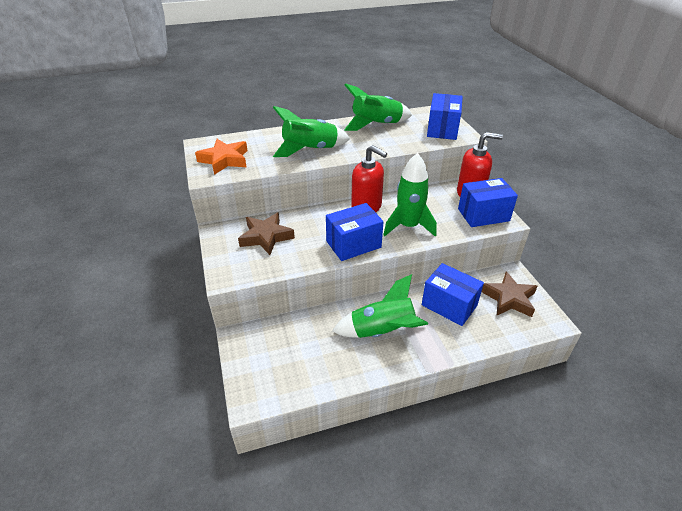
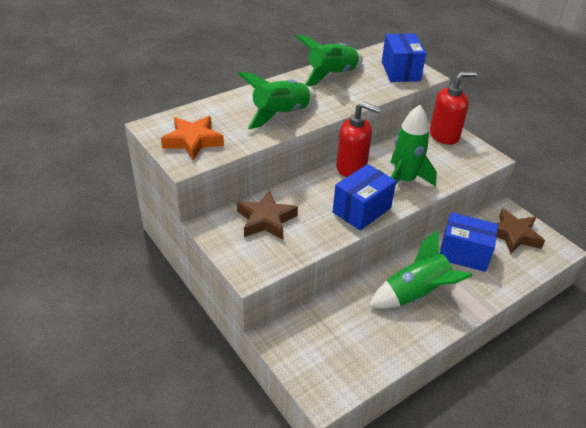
camera: 20 degrees left, 0 degrees up
blue box [458,178,518,227] -> none

